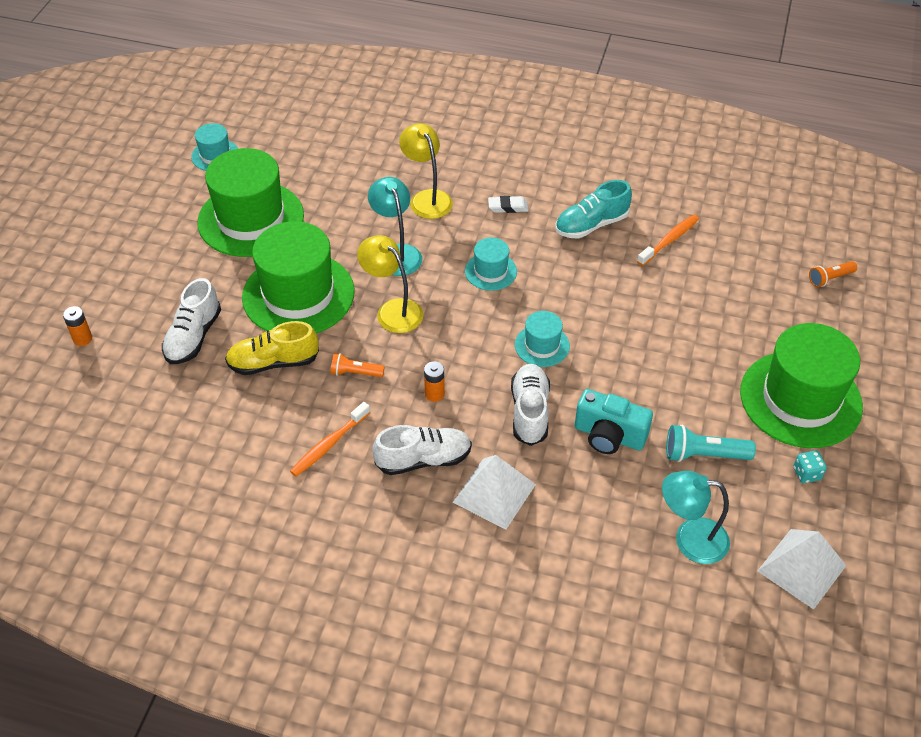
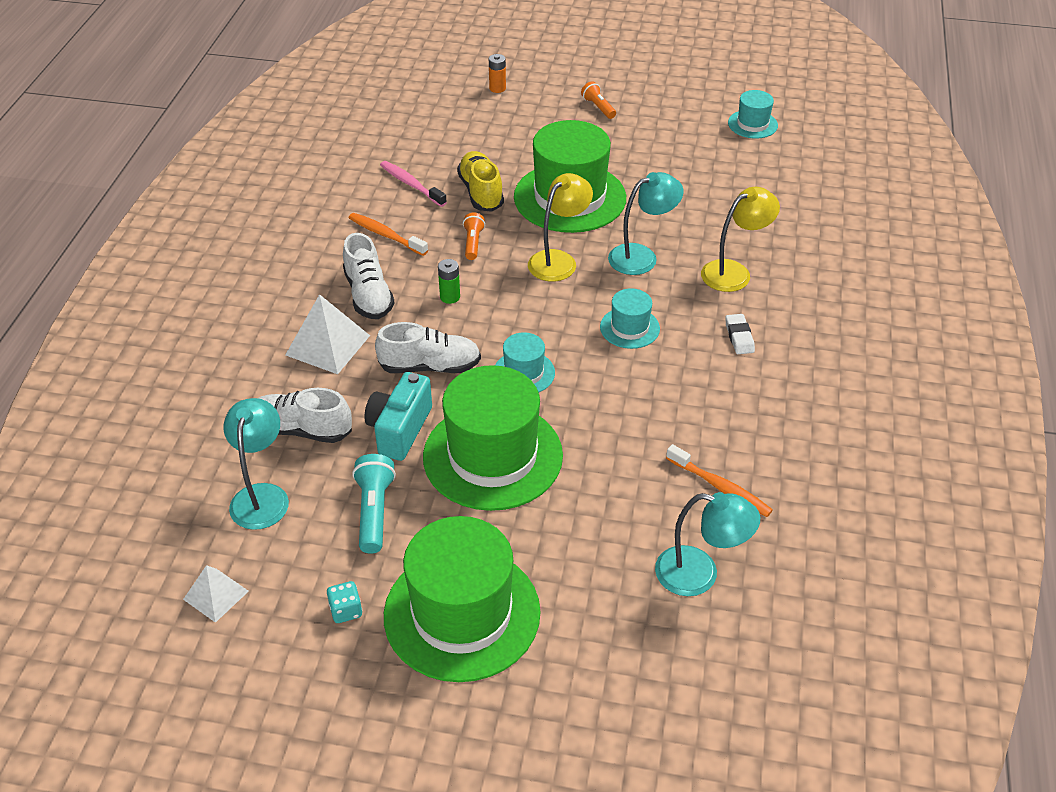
camera: 85 degrees right, 5 degrees down
white shoe [162,278,221,364] -> white shoe moved to [258,388,352,443]
green hat [197,148,304,257] -> green hat moved to [423,365,563,511]
orange battery [424,361,445,402] -> green battery [438,259,460,304]
turquoise shoe [555,180,632,239] -> none
white pyramid [758,529,847,609] -> white pyramid [183,565,249,623], size x0.62
orange flashlight [809,261,857,287] -> orange flashlight moved to [581,81,616,119]
none -> pink toothbrush [380,161,447,207]
none -> turquoise lamp [655,492,760,596]

